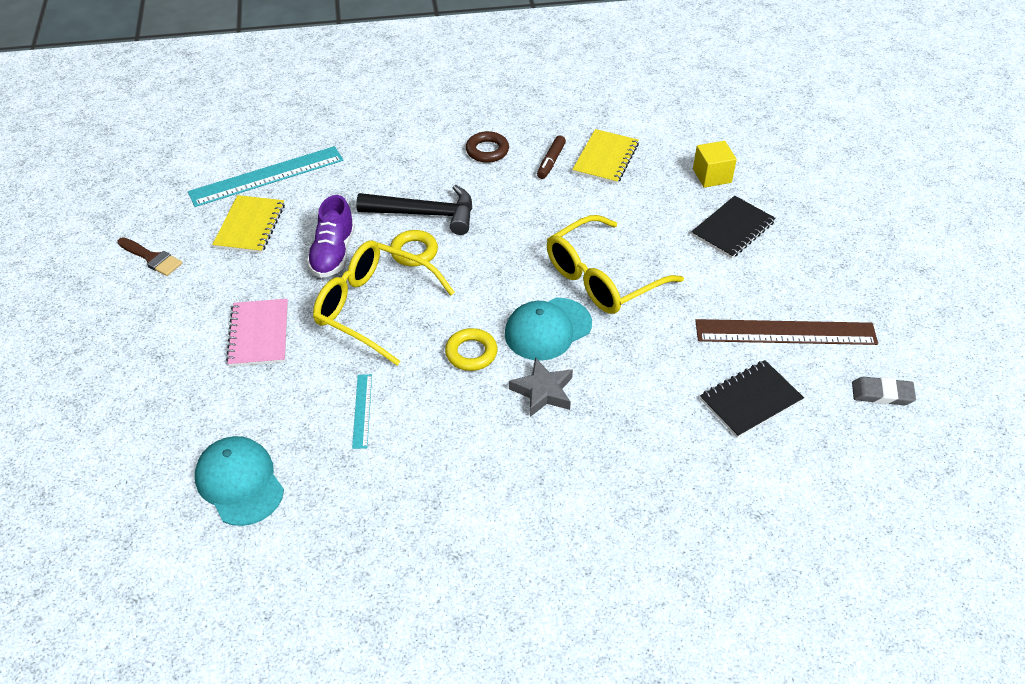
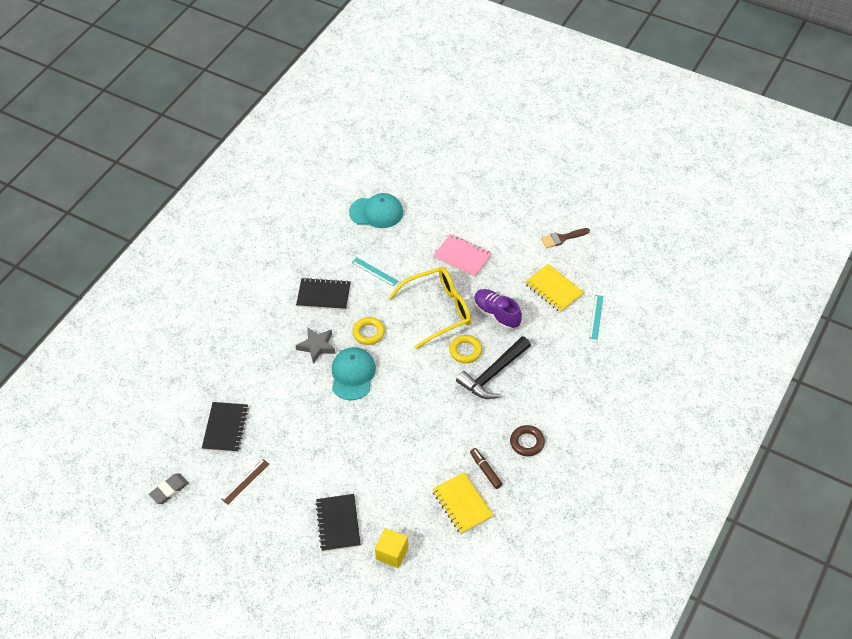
camera: 130 degrees right, 5 degrees up
turquoise ruler [188,146,343,207] -> turquoise ruler [589,295,604,340], size x0.49
yellow glasses [547,215,684,314] -> none
brown ruler [695,319,878,345] -> brown ruler [221,459,269,505], size x0.49
none -> black notebook [296,278,351,310]

